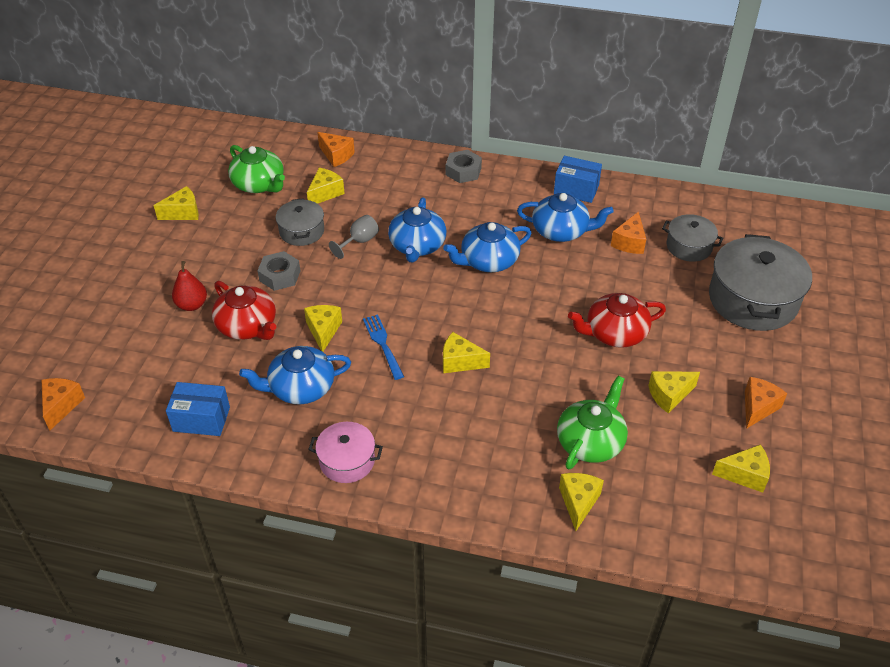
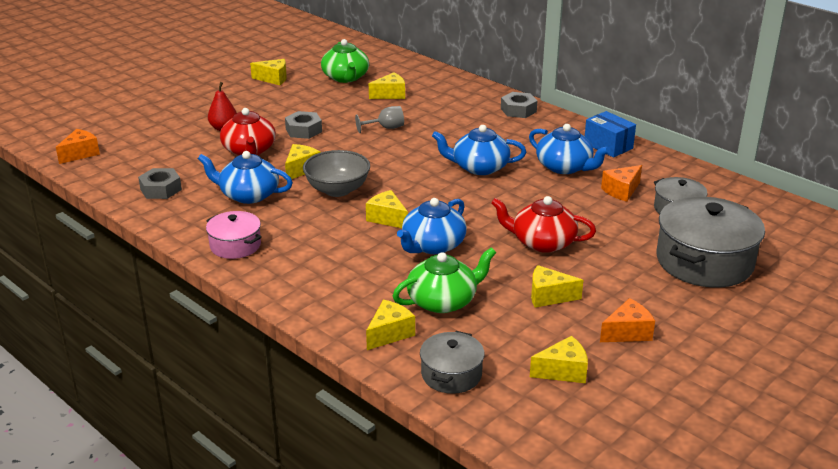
camera: 30 degrees right, 15 degrees down
blue box [166,382,230,436] -> grey nut [138,168,182,199]
grey pot [276,198,324,246] -> grey pot moved to [420,331,485,394]
orange cheese [317,132,355,167] -> none
blue fork [363,315,404,380] -> grey bowl [303,150,370,197]
blue teapot [388,197,446,262] -> blue teapot moved to [397,198,467,254]
yellow cheese [712,444,770,493] -> yellow cheese turned 45 degrees counterclockwise [530,336,588,383]

